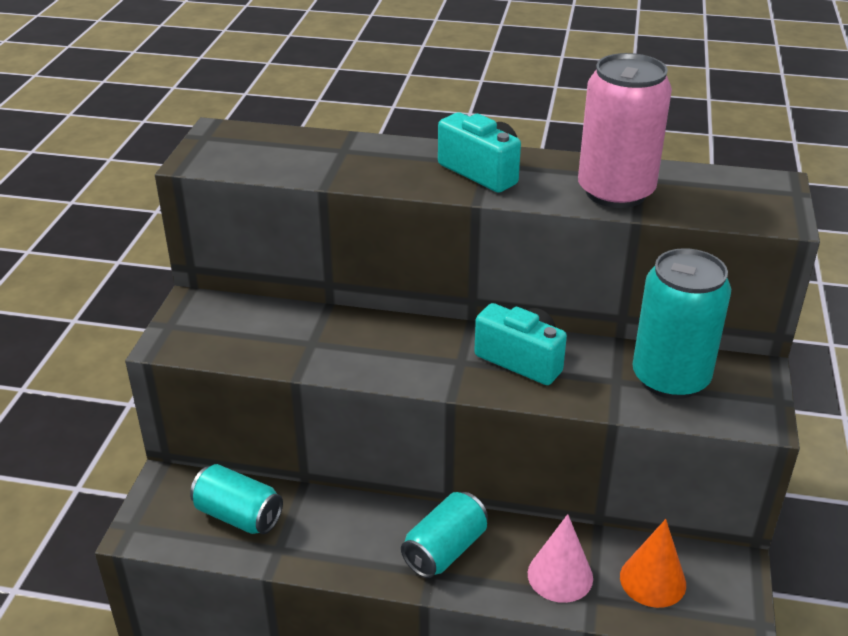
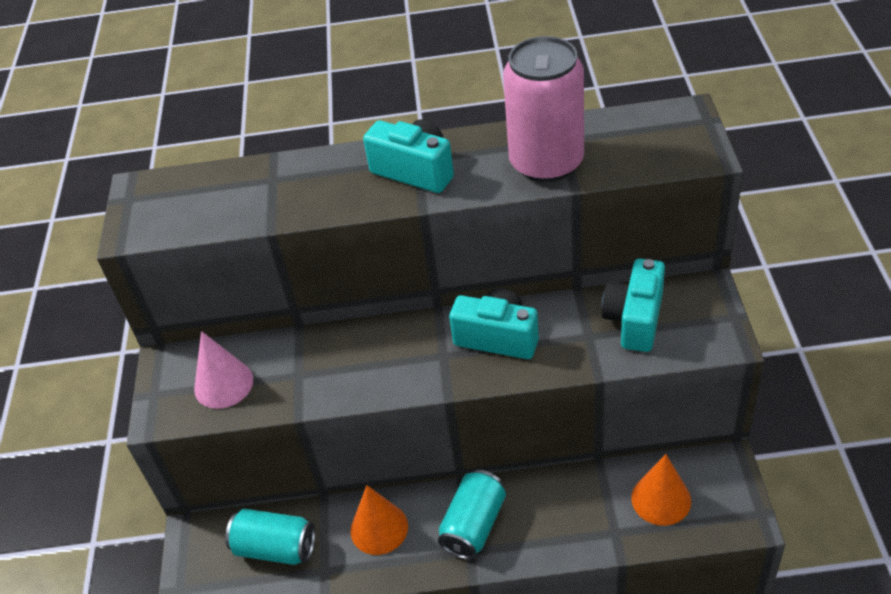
camera: 10 degrees left, 10 degrees up
pink cone [528,514,593,603] -> pink cone moved to [194,331,253,409]
turquoise can [633,248,731,399] -> turquoise camera [602,259,665,352]
none -> orange cone [350,485,408,555]

